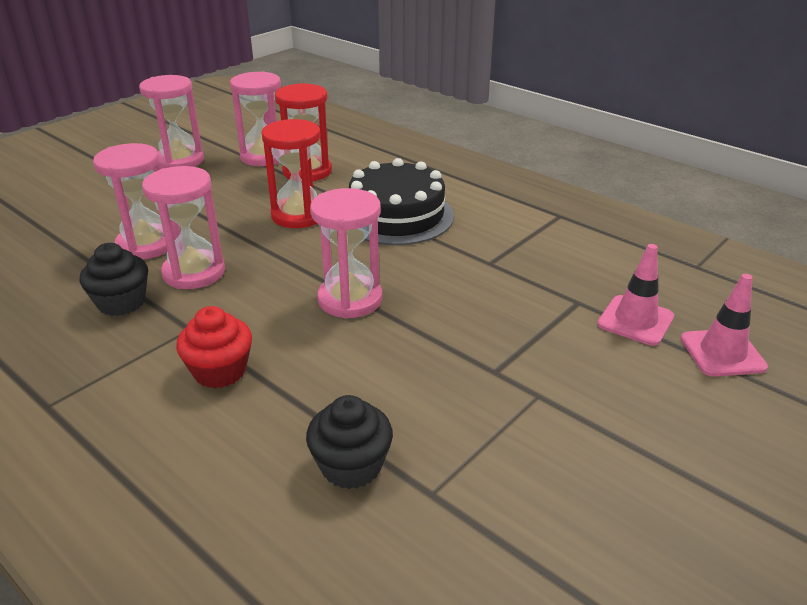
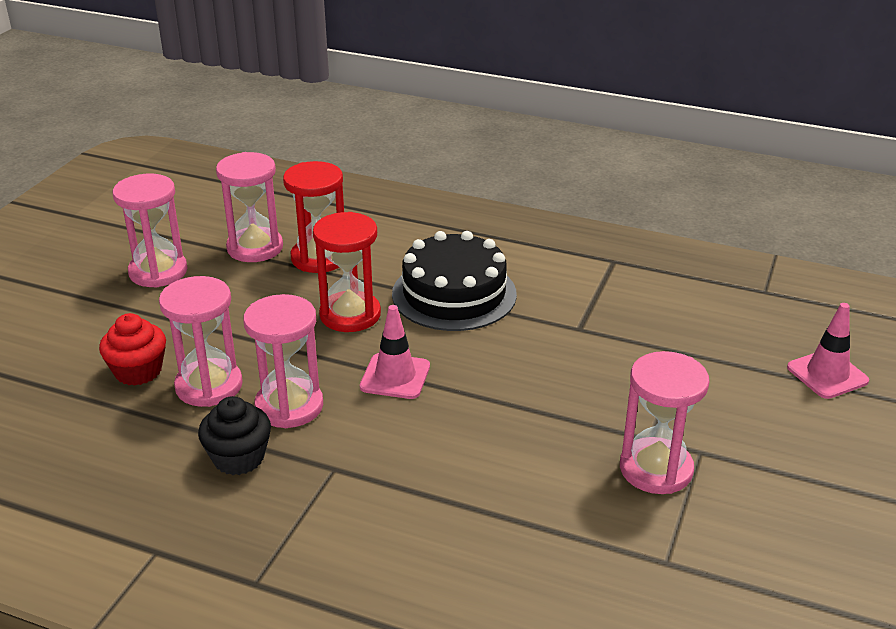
camera: 20 degrees left, 0 degrees up
red cupcake [176,306,252,388] -> red cupcake moved to [99,313,166,386]
black cupcake [306,395,393,489] -> none
pink hourglass [310,188,382,318] -> pink hourglass moved to [620,351,709,494]
pink traffic cone [597,244,674,346] -> pink traffic cone moved to [360,305,430,399]

